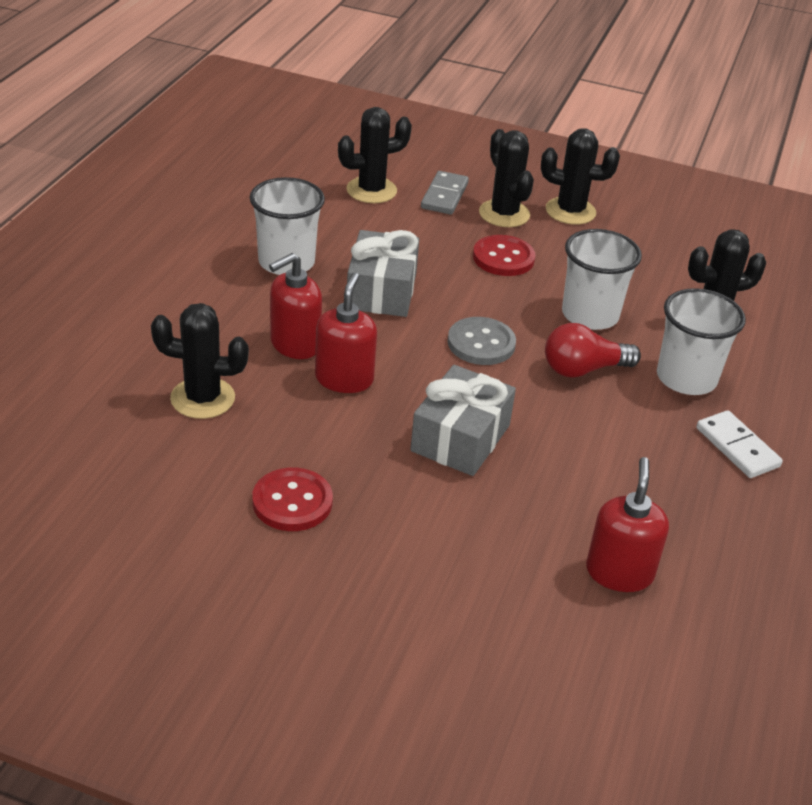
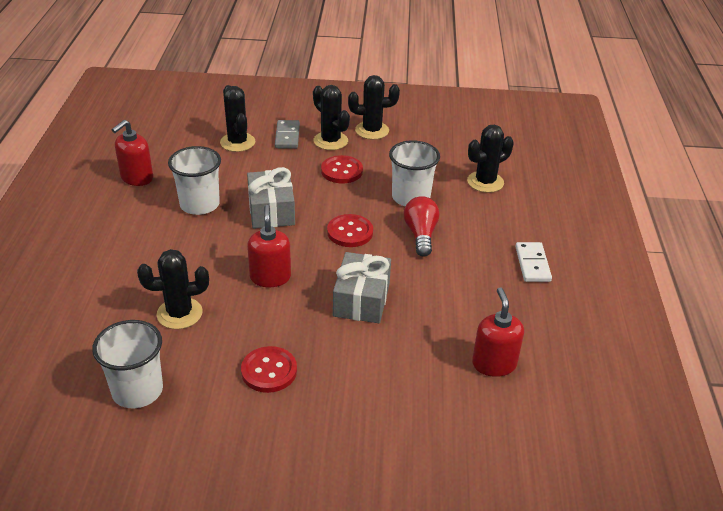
camera: 15 degrees left, 0 degrees up
red soap dispenser [269,253,322,359] -> red soap dispenser moved to [112,120,153,186]
black cactus [338,107,412,203] -> black cactus turned 75 degrees counterclockwise [220,85,255,152]
grey button [448,317,516,365] -> red button [327,214,373,247]
red light bulb [545,323,641,378] -> red light bulb turned 120 degrees clockwise [404,196,440,257]
white cup [657,288,746,395] -> white cup moved to [92,320,163,408]
white domino [696,410,783,478] -> white domino turned 45 degrees clockwise [515,242,552,282]

